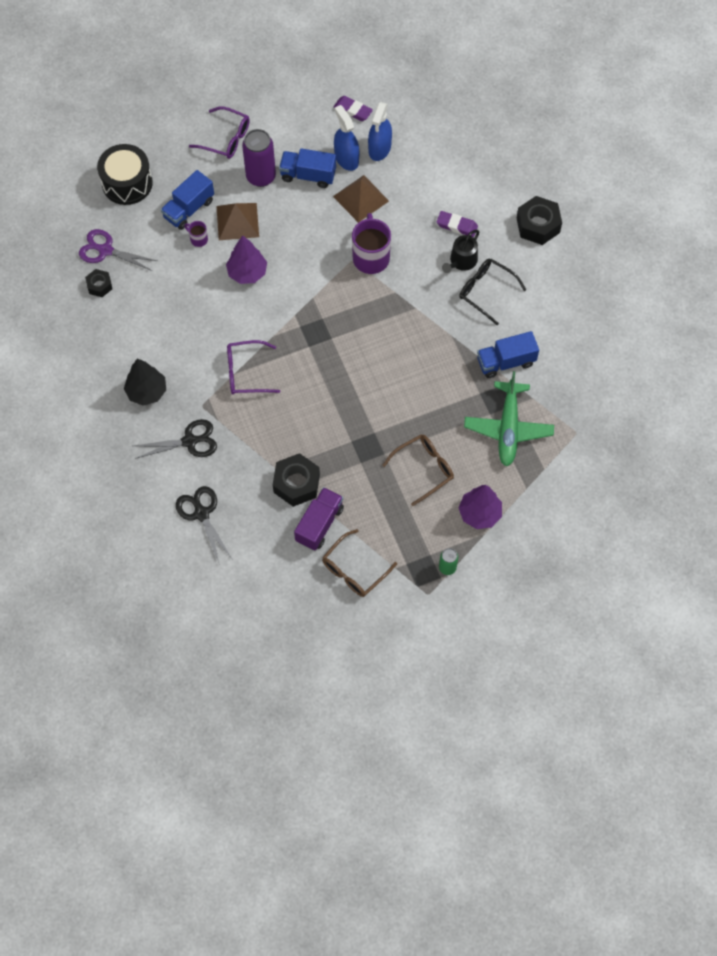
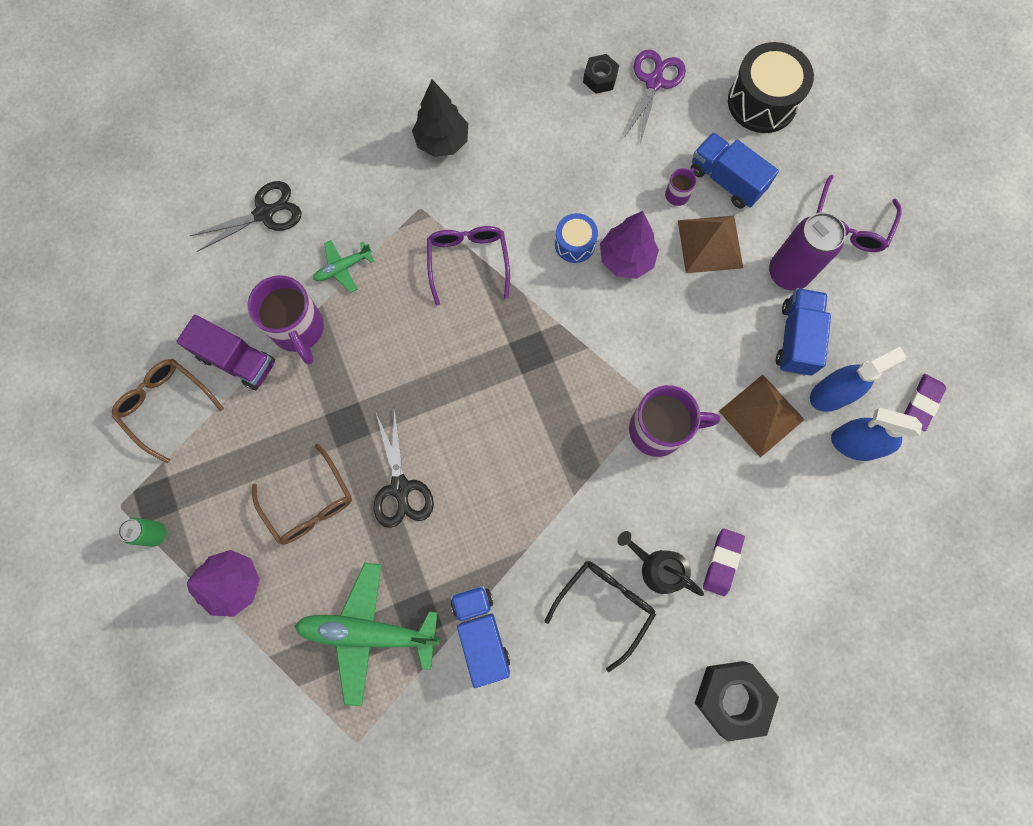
camera: 90 degrees right, 10 degrees up
black scissors [134,419,217,459] -> black scissors moved to [374,407,434,528]
black nut [273,453,320,507] -> purple mug [248,275,324,365]
none -> green plane [313,240,374,292]
none -> blue drum [555,213,598,263]

